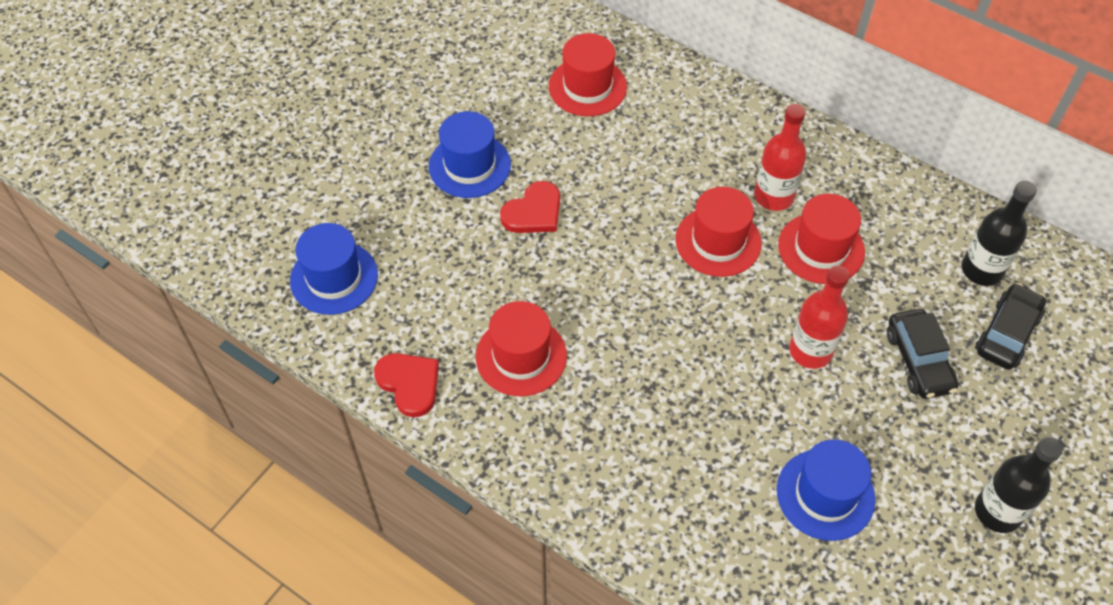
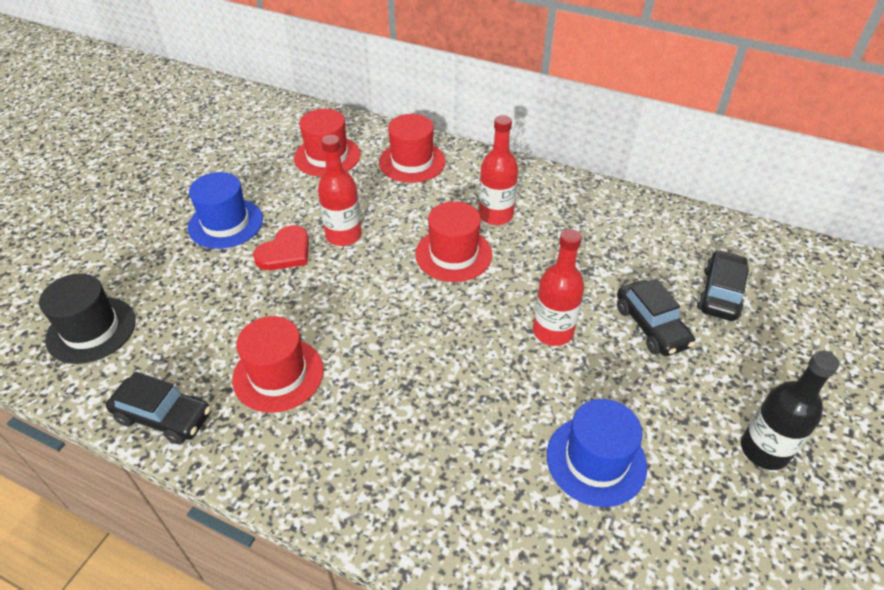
camera: 10 degrees left, 10 degrees down
blue hat [290,223,378,315] -> black hat [39,273,136,364]
red heart [374,353,439,417] -> black car [106,372,211,444]
red hat [778,194,865,284] -> red hat moved to [379,114,446,183]
black bottle [962,180,1037,286] -> none
none -> red bottle [318,135,362,246]

